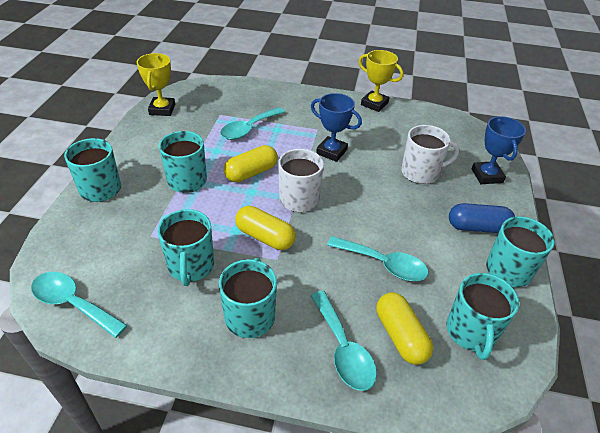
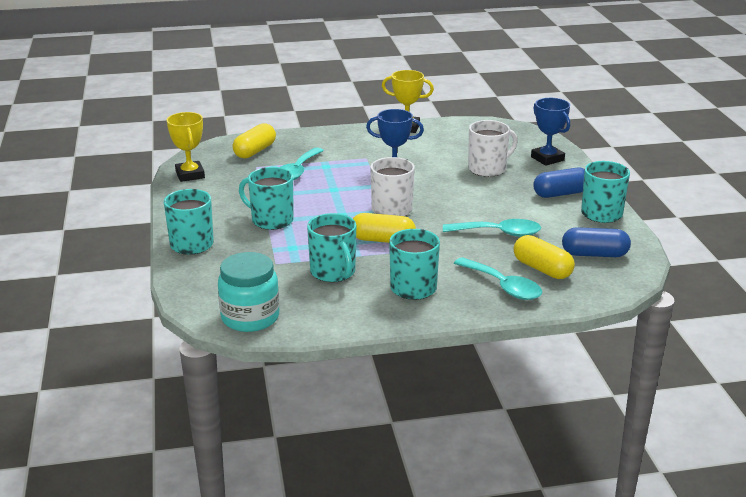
camera: 20 degrees left, 15 degrees down
turquoise spoon [31,272,128,338] -> turquoise jar [218,252,279,332]
yellow capsule [224,145,278,182] -> yellow capsule moved to [232,123,276,158]
turquoise mug [446,273,519,360] -> blue capsule [562,227,631,257]

